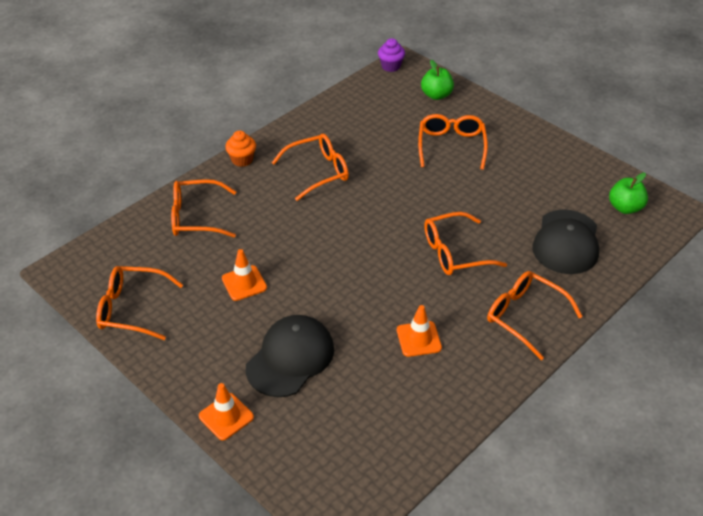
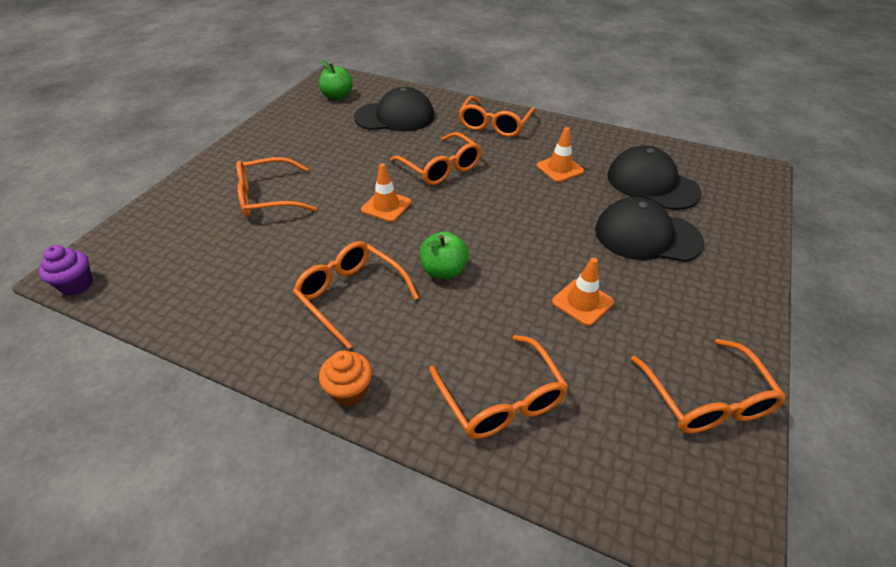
camera: 110 degrees left, 0 degrees up
orange traffic cone [199,383,254,440] -> orange traffic cone moved to [361,163,411,222]
green apple [421,60,454,100] -> green apple moved to [420,231,469,279]
none -> black cap [607,146,702,210]

